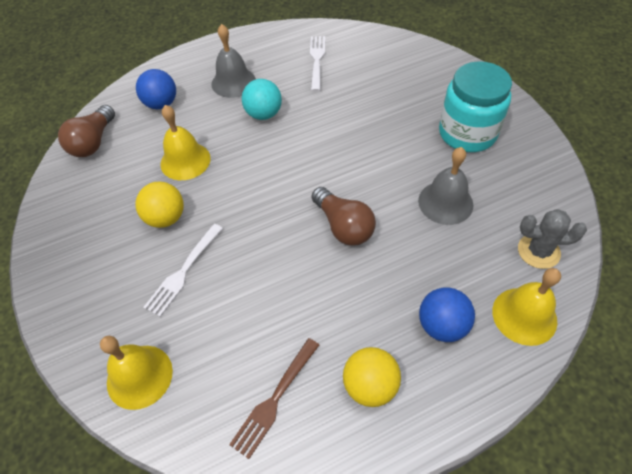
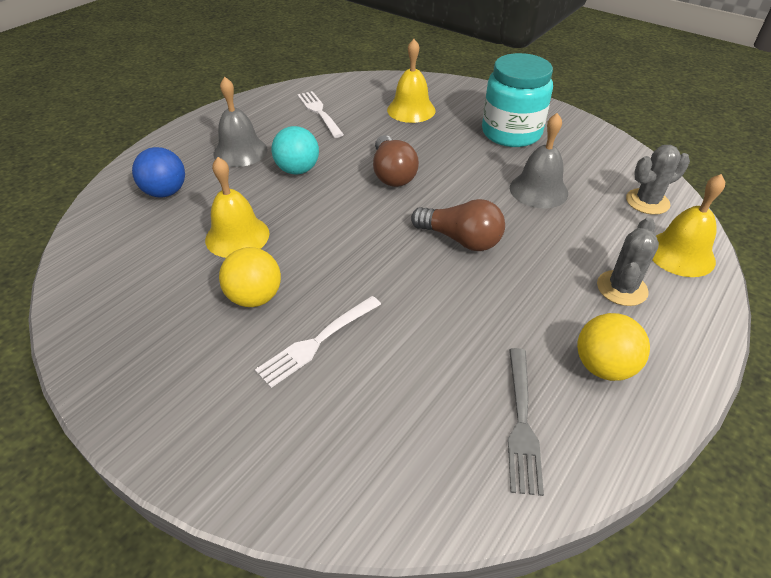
camera: 30 degrees left, 10 degrees down
brown light bulb [58,105,115,157] -> brown light bulb moved to [373,135,419,187]
yellow bell [100,336,173,410] -> yellow bell moved to [387,39,436,123]
white fork [143,224,223,317] -> white fork turned 45 degrees clockwise [255,296,381,388]
brown fork [229,338,319,459] -> grey fork [508,348,544,496]
blue ball [419,287,475,342] -> grey cactus [597,218,659,306]

